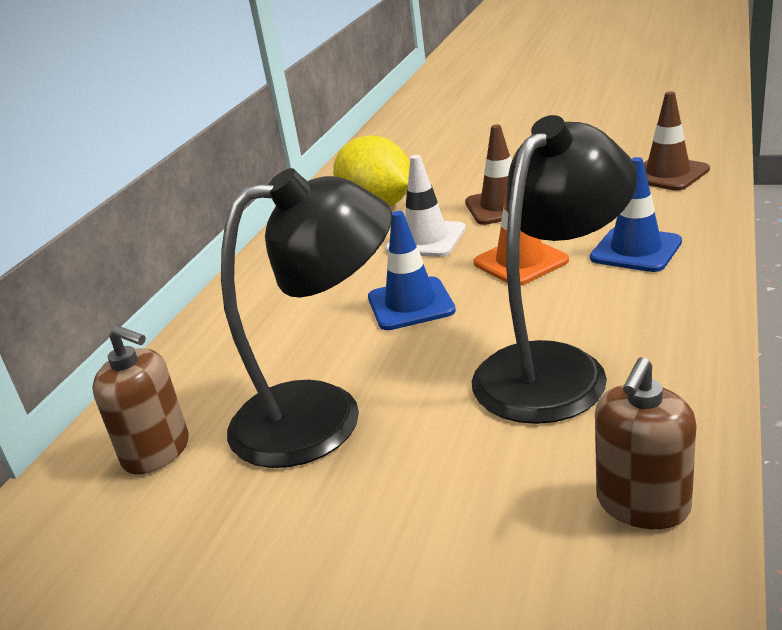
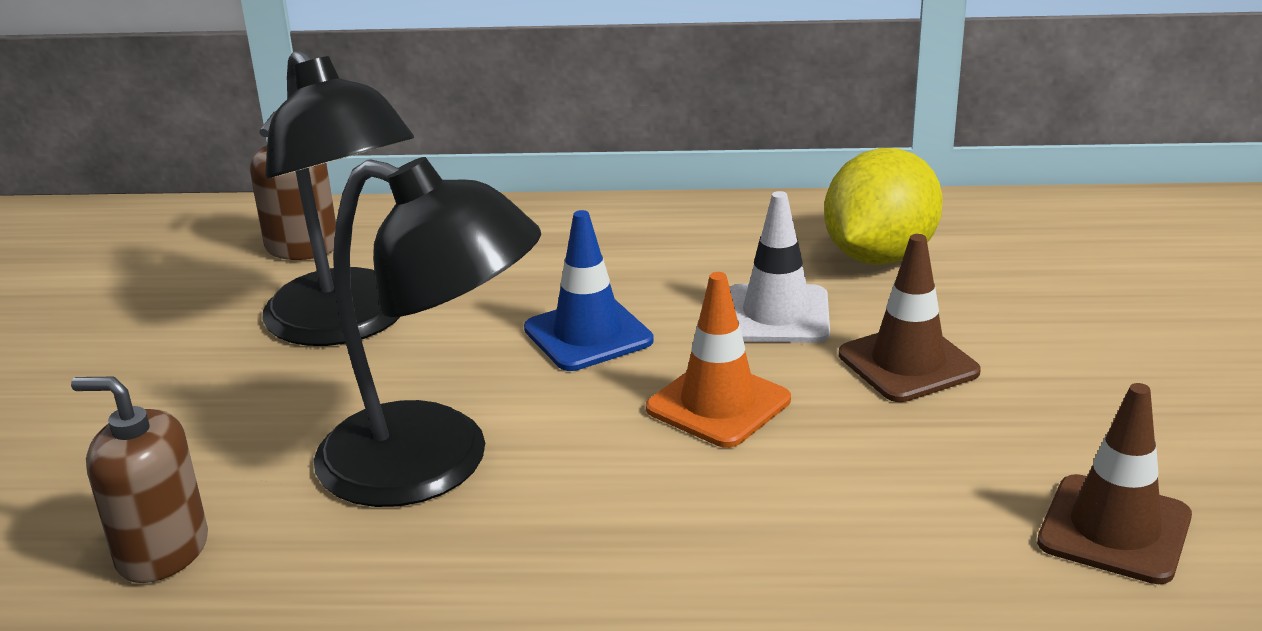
camera: 70 degrees right, 0 degrees up
blue traffic cone [590,157,682,272] -> none

